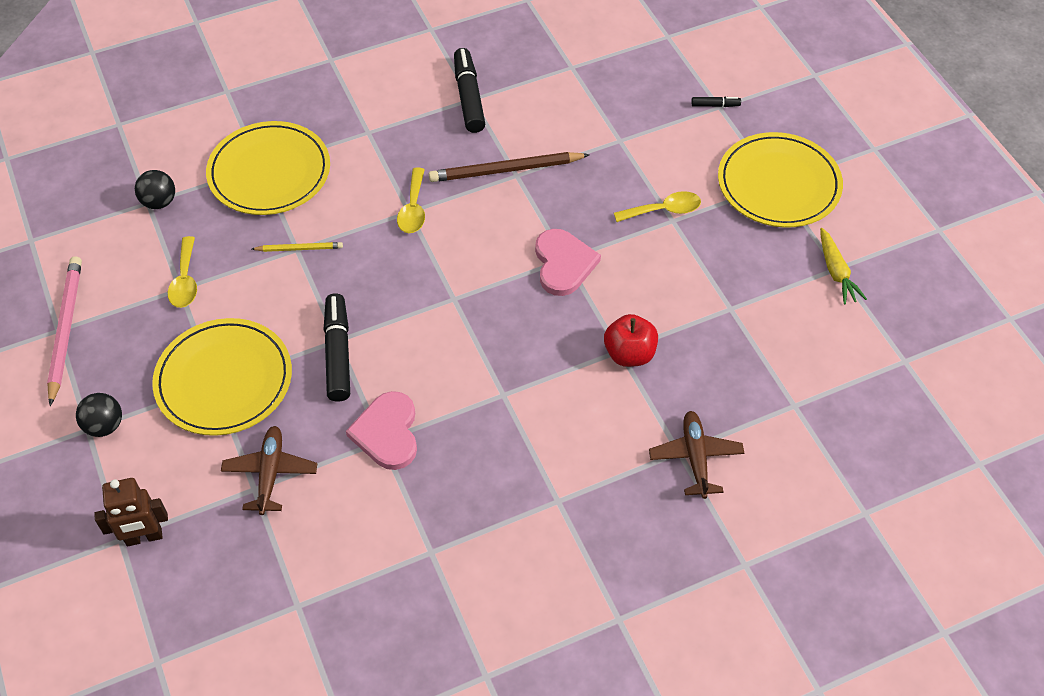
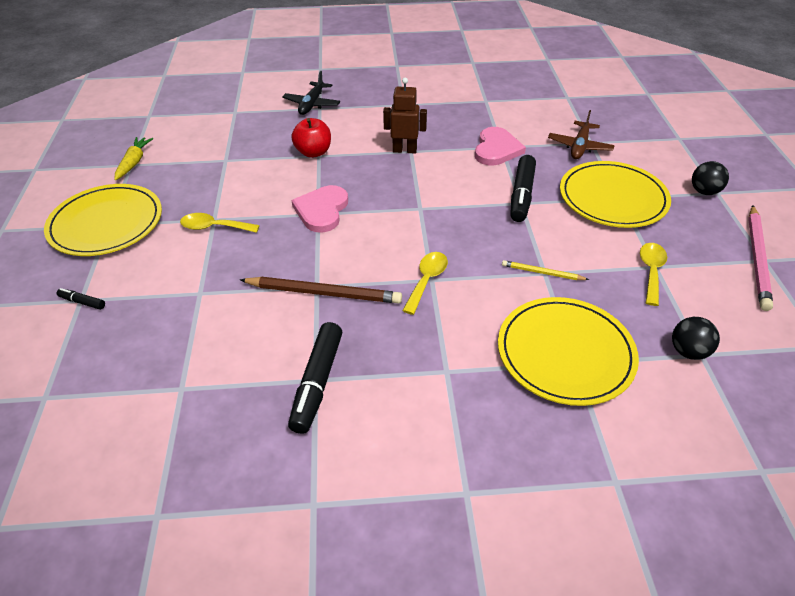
camera: 160 degrees left, 10 degrees down
brown robot [94,478,168,546] -> brown robot moved to [383,78,427,153]
brown plane [649,411,744,499] -> black plane [282,71,340,115]

